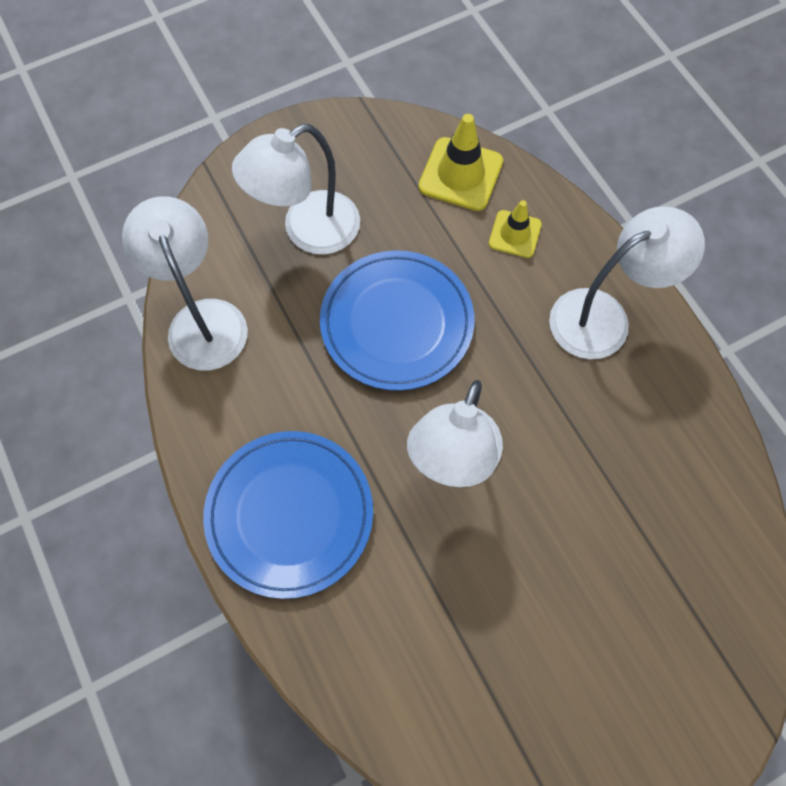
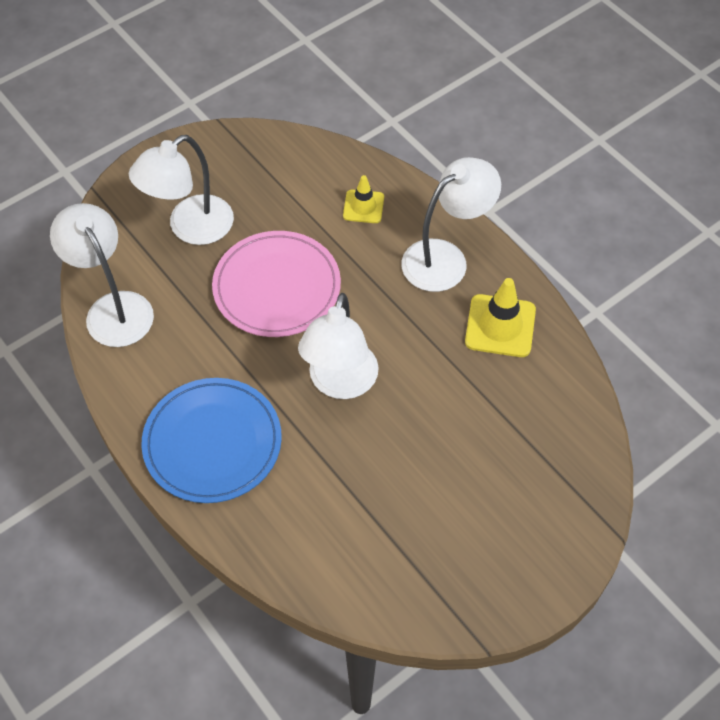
camera: 10 degrees left, 10 degrees down
blue plate [320,250,474,391] -> pink plate [212,231,341,337]
yellow traffic cone [418,114,503,211] -> yellow traffic cone moved to [465,278,536,357]

